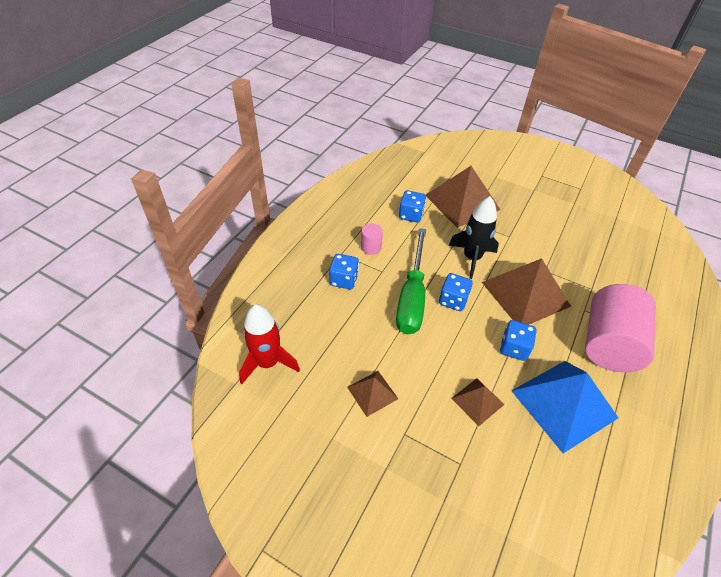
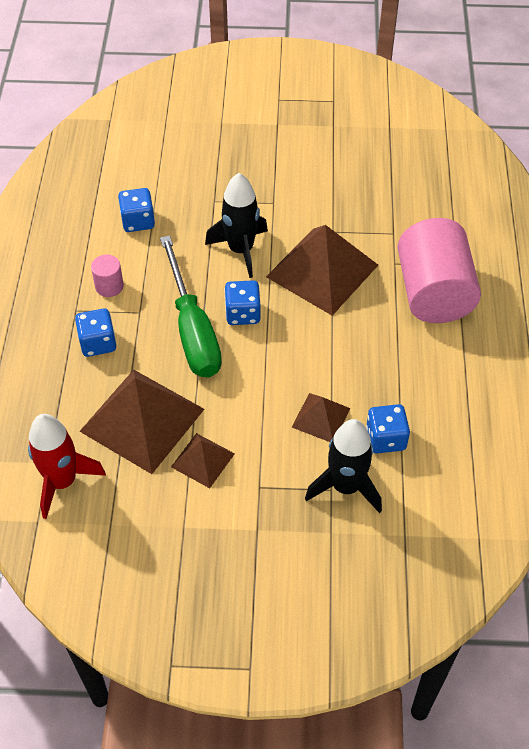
camera: 25 degrees left, 5 degrees up
brown pyramid [426,166,500,228] -> brown pyramid moved to [79,370,204,474]
blue dice [500,320,537,361] -> blue dice moved to [366,404,410,453]
blue pyramid [512,361,618,453] -> none
none -> black rocket [305,419,382,513]

